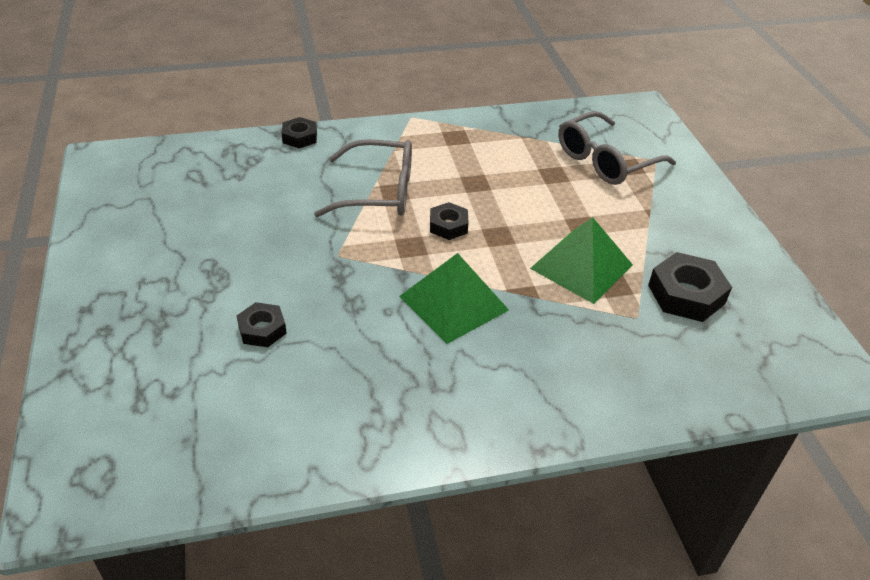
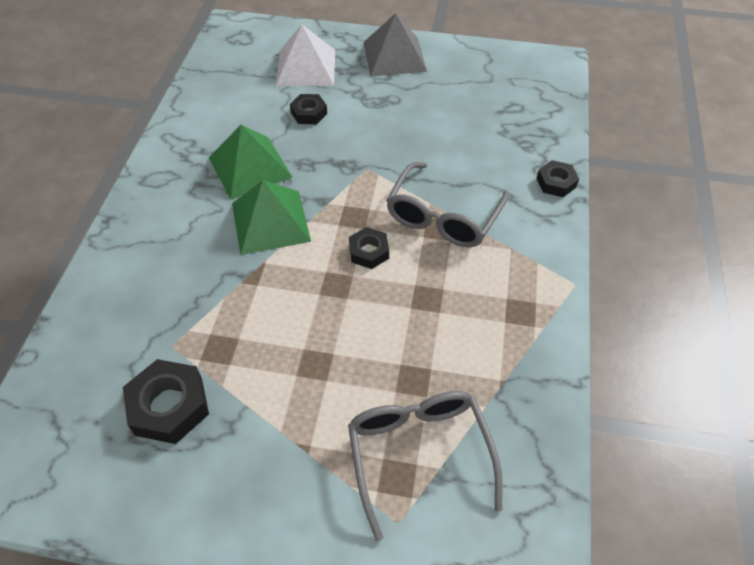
camera: 115 degrees right, 10 degrees up
green pyramid [530,217,633,304] -> green pyramid moved to [208,125,292,199]
none -> white pyramid [276,24,335,86]
none -> grey pyramid [363,13,427,77]

